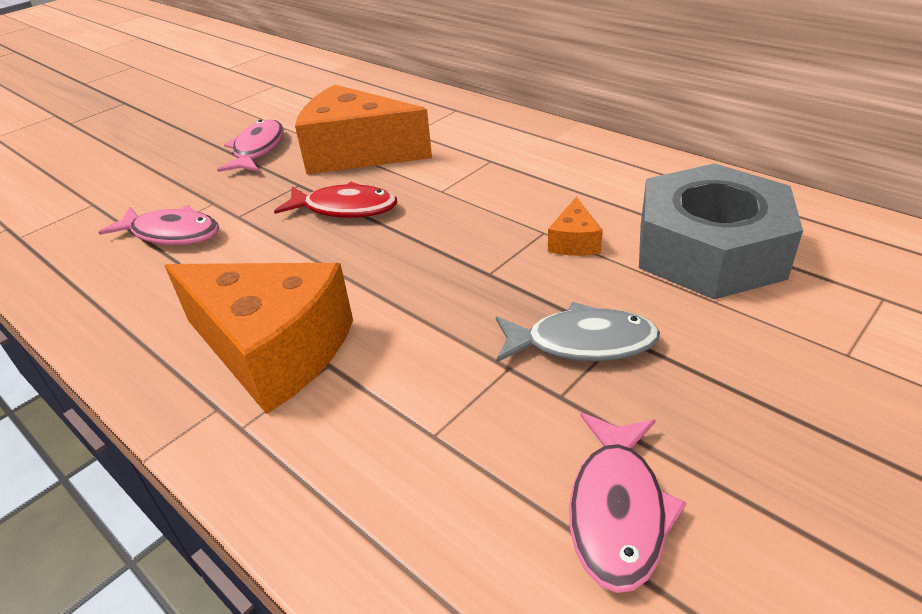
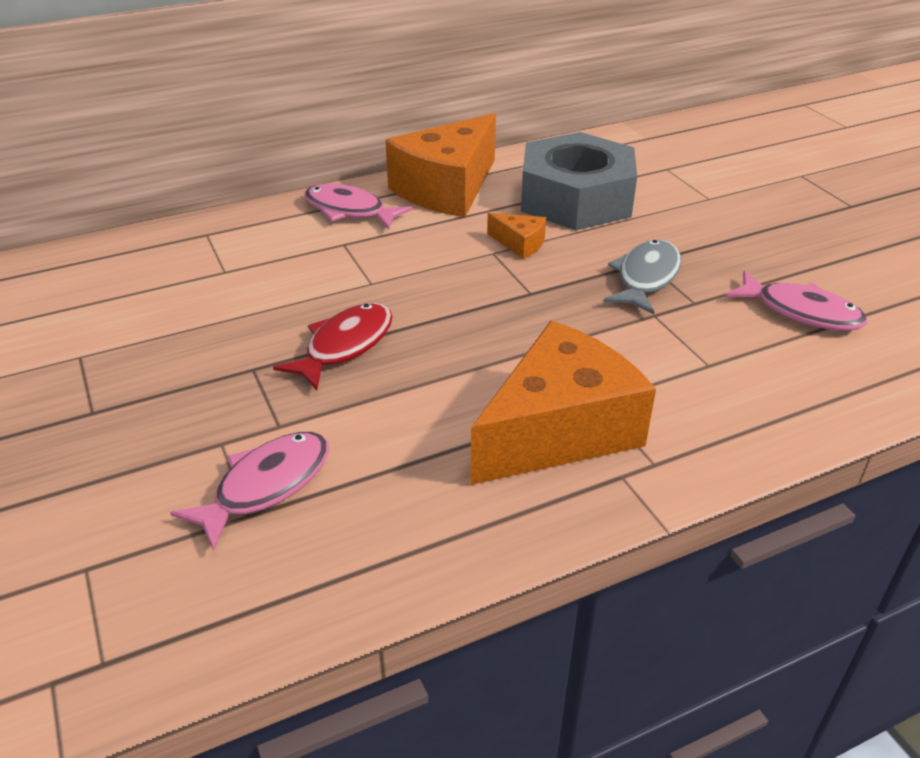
camera: 70 degrees left, 0 degrees up
pink fish [217,120,284,172] -> pink fish moved to [304,184,413,230]
orange cheese [295,85,432,175] -> orange cheese moved to [385,113,496,217]

